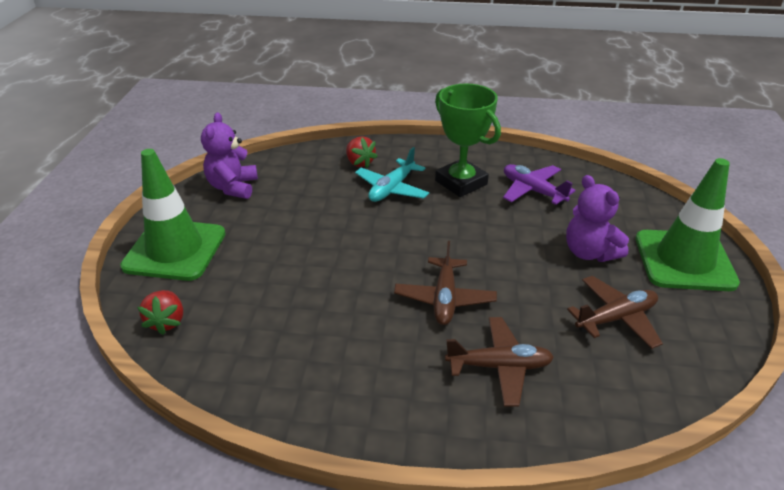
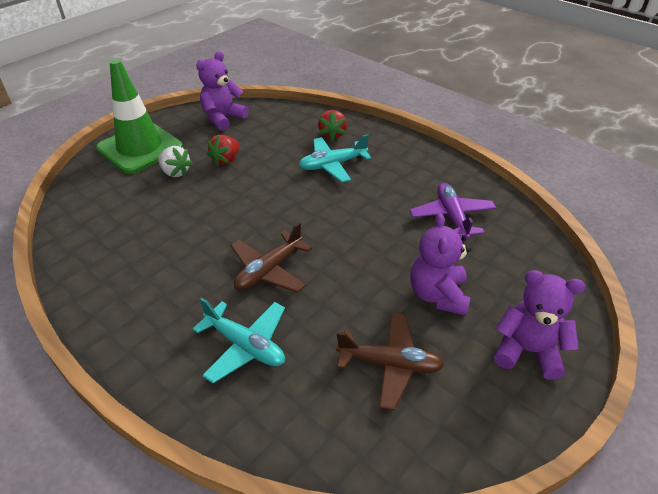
camera: 35 degrees right, 5 degrees up
red strawberry [137,290,183,335] -> red strawberry moved to [207,134,239,167]
green trophy [435,84,501,197] -> none
brown plane [445,317,554,406] -> turquoise plane [193,298,285,383]
green traffic cone [636,158,740,291] -> purple teddy bear [494,270,585,380]
none -> white strawberry [158,146,193,177]

